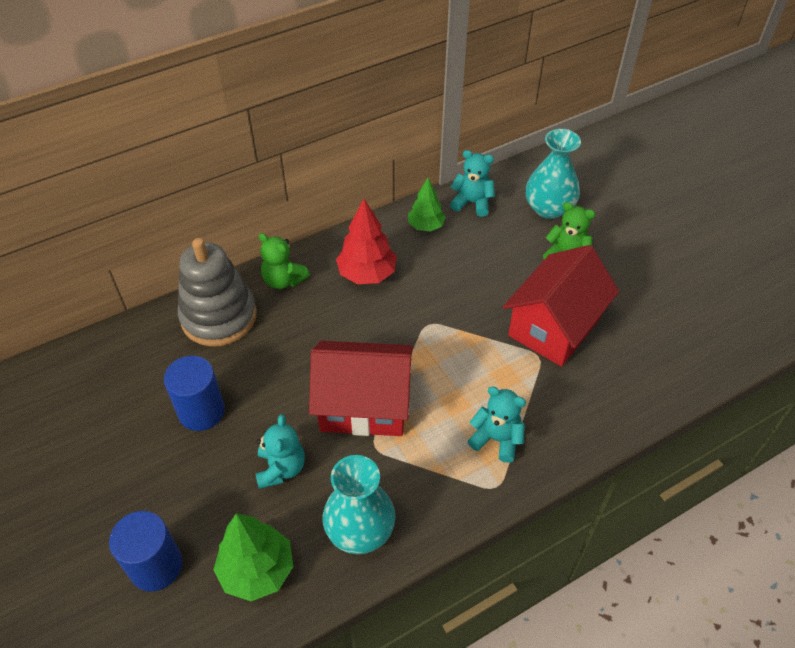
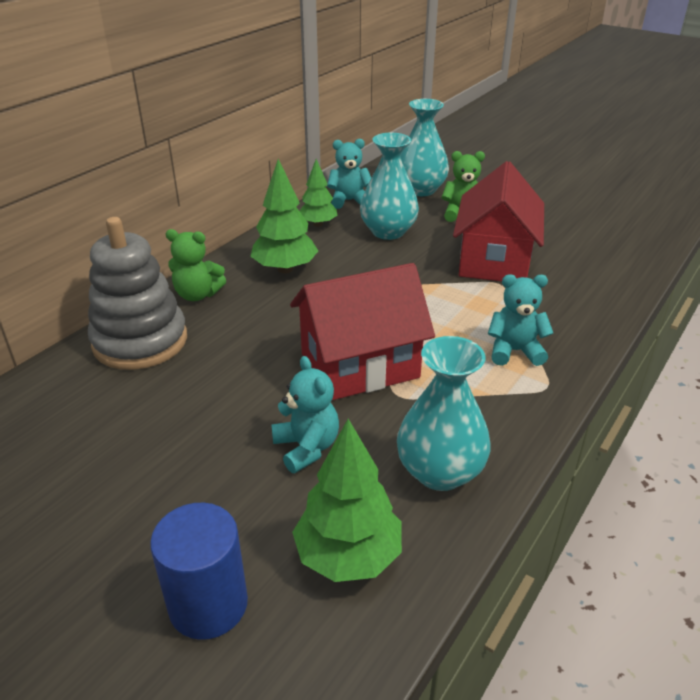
camera: 25 degrees left, 15 degrees down
blue cylinder [164,356,225,431] -> none
red tree [336,199,397,284] -> green tree [250,159,318,273]
none -> turquoise vase [360,133,419,240]

